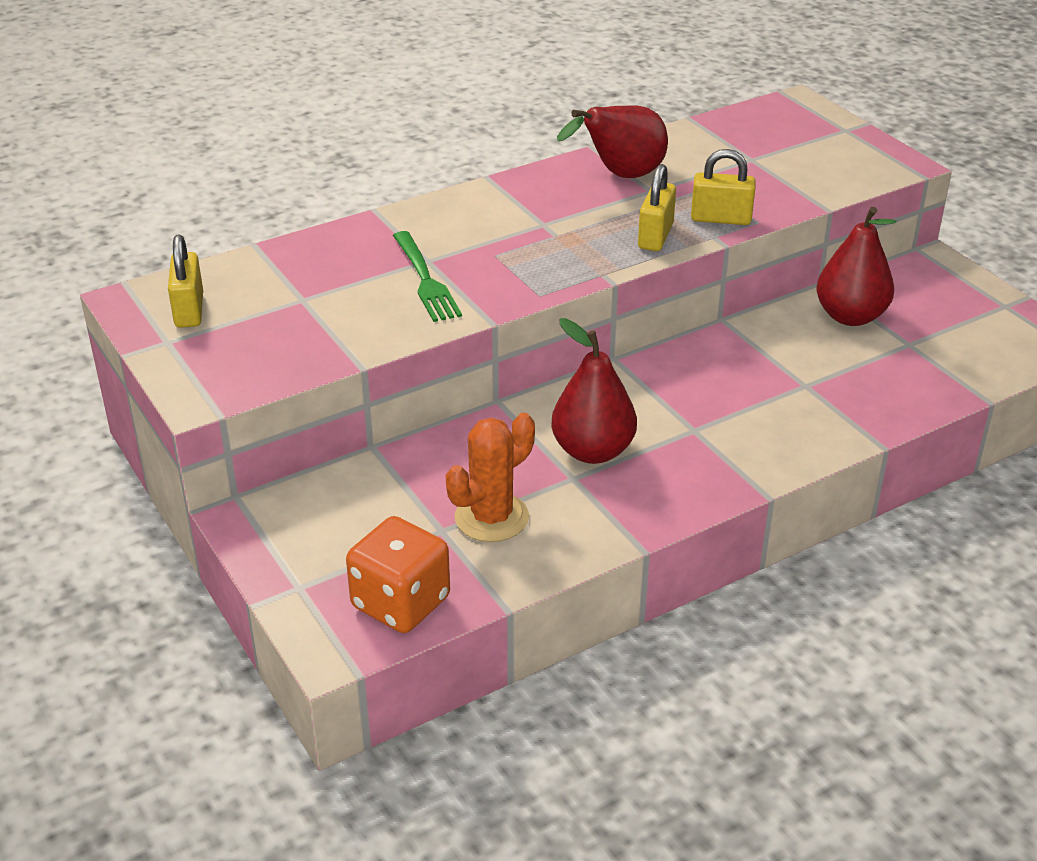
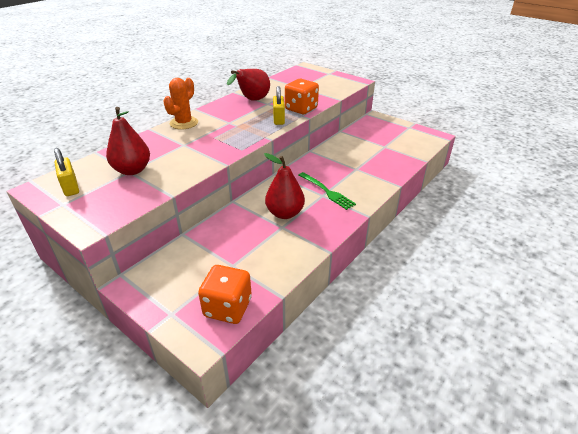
camera: 20 degrees left, 0 degrees up
green fork [393,231,462,322] -> green fork moved to [299,172,356,210]
orange cactus [446,413,535,542] -> orange cactus moved to [163,78,198,130]
yellow padlock [691,149,756,225] -> orange dice [285,79,319,114]
red pear [817,207,896,326] -> red pear moved to [106,107,150,175]

